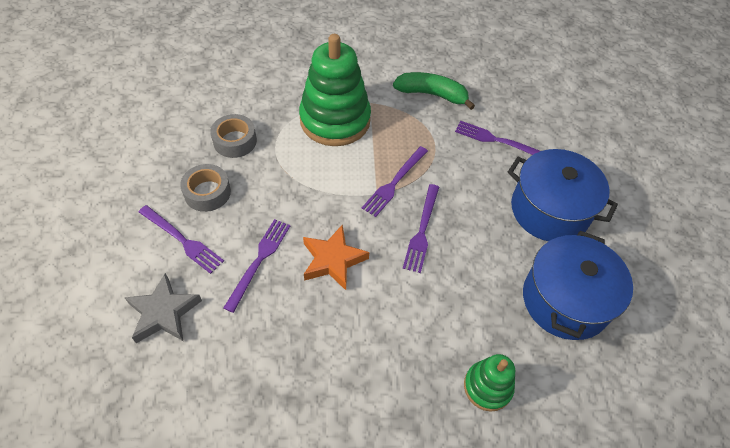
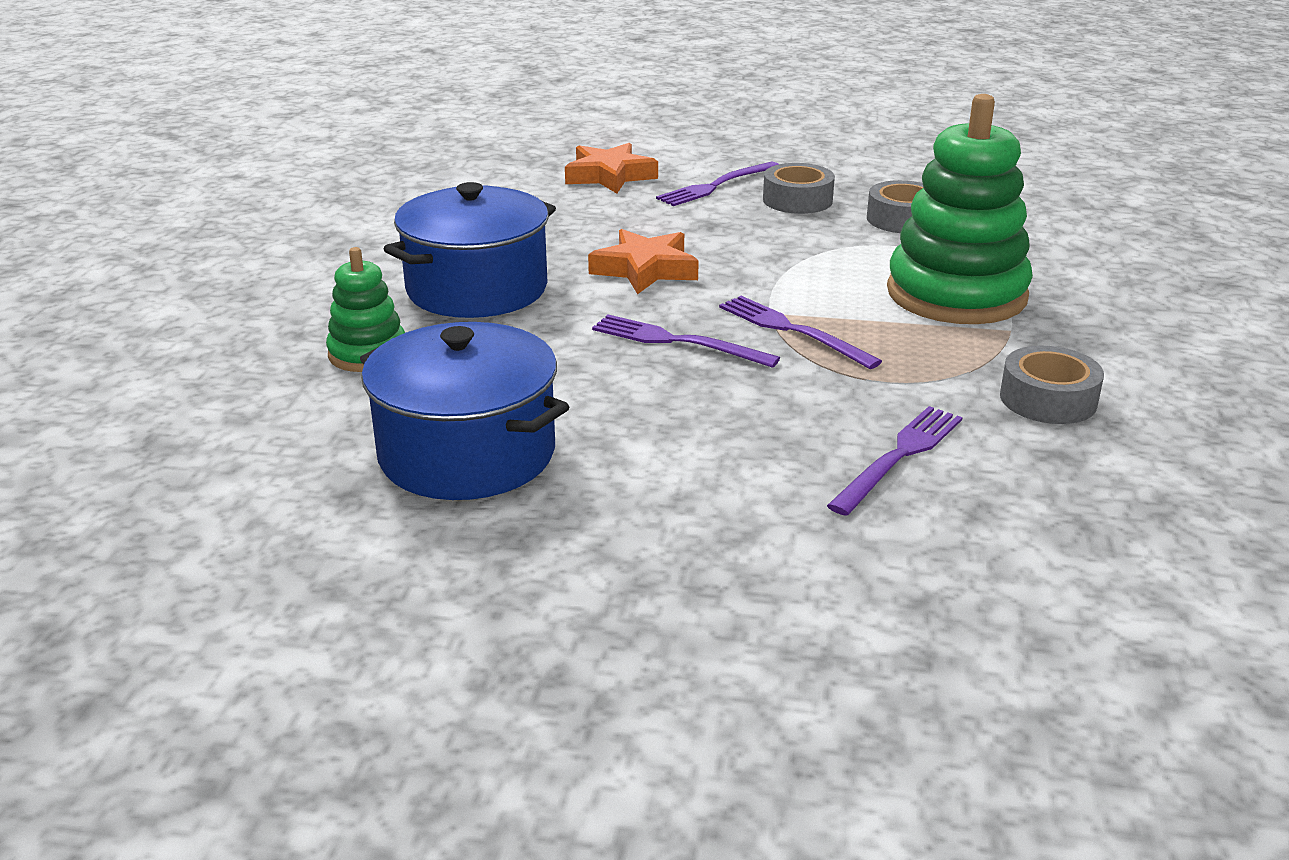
camera: 105 degrees right, 25 degrees down
grey star [124,273,202,343] -> orange star [565,143,658,194]
purple fork [223,219,290,313] -> none
green banana [393,72,475,110] -> grey tape [1000,346,1104,424]
blue pot [508,149,618,241] -> blue pot moved to [384,182,556,318]

